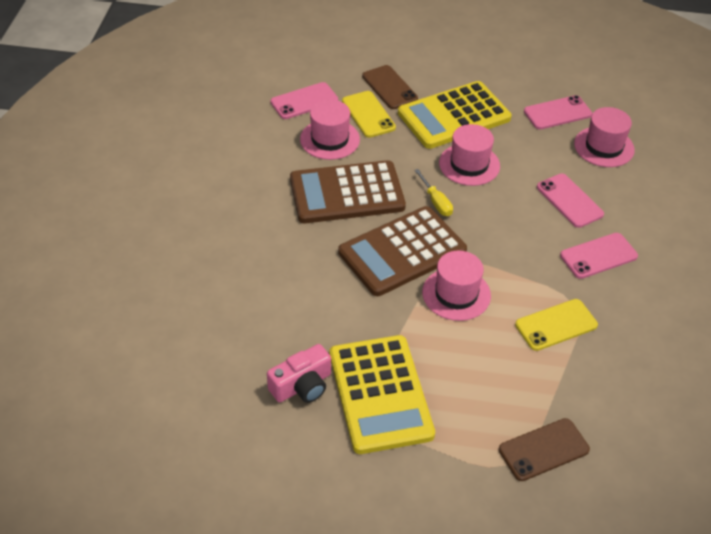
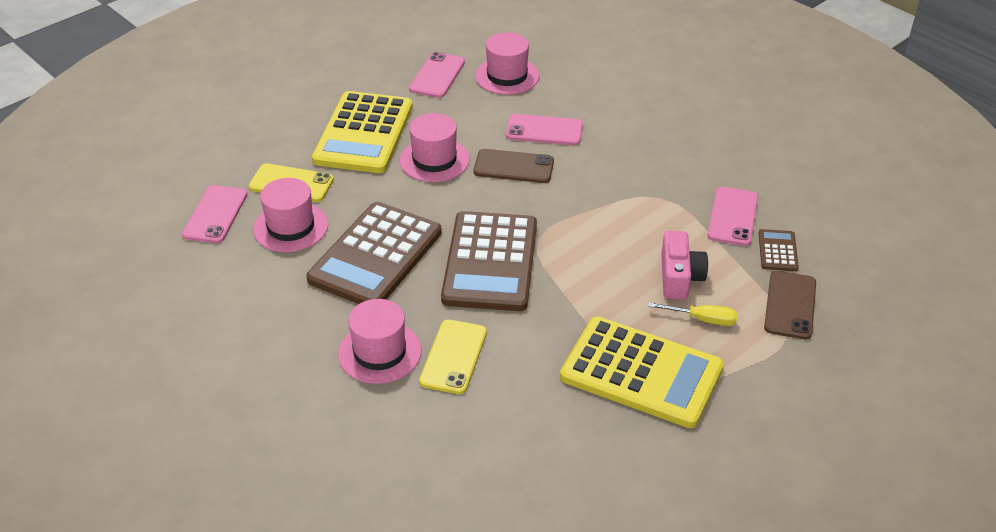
camera: 50 degrees left, 5 degrees down
pink camera [267,344,331,403] -> pink camera moved to [661,231,708,300]
brown phone [362,65,418,109] -> brown phone moved to [474,149,554,183]
yellow screwdriver [414,169,453,216] -> yellow screwdriver moved to [648,302,738,326]
pink hat [422,251,491,321] -> pink hat moved to [338,299,421,384]
yellow phone [515,299,598,351] -> yellow phone moved to [419,319,487,394]
pink phone [560,233,638,279] -> pink phone moved to [708,187,758,246]
none -> brown calculator [758,229,799,271]

